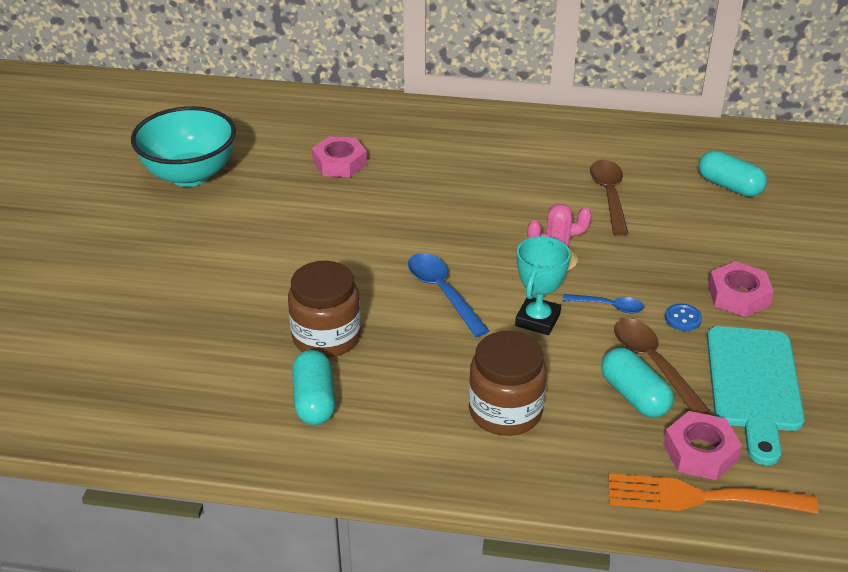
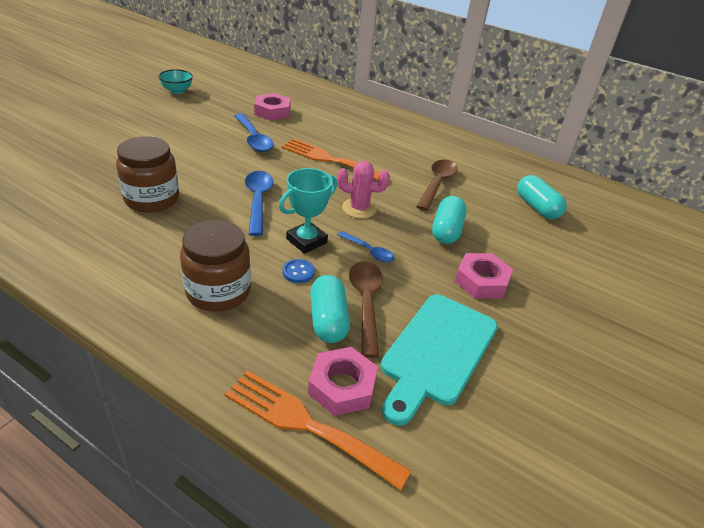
camera: 20 degrees right, 0 degrees up
turquoise bowl [131,106,236,187] -> turquoise bowl [158,69,193,94], size x0.47
turquoise capsule [292,350,335,425] -> turquoise capsule moved to [432,196,467,244]
blue button [665,303,702,331] -> blue button moved to [282,259,315,283]
none -> blue spoon [234,113,274,152]
none -> orange fork [281,138,381,180]

